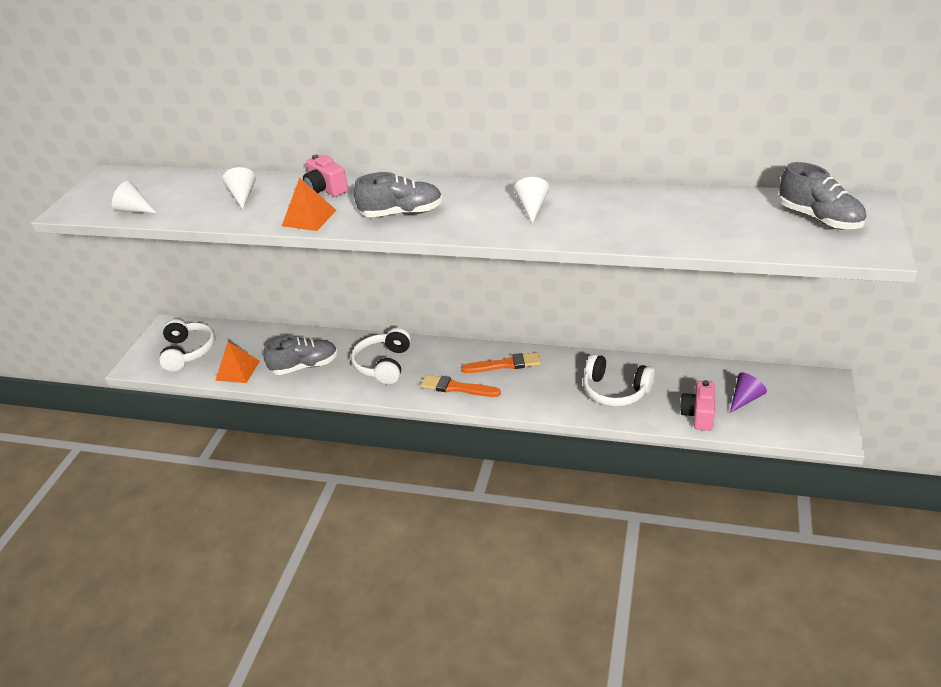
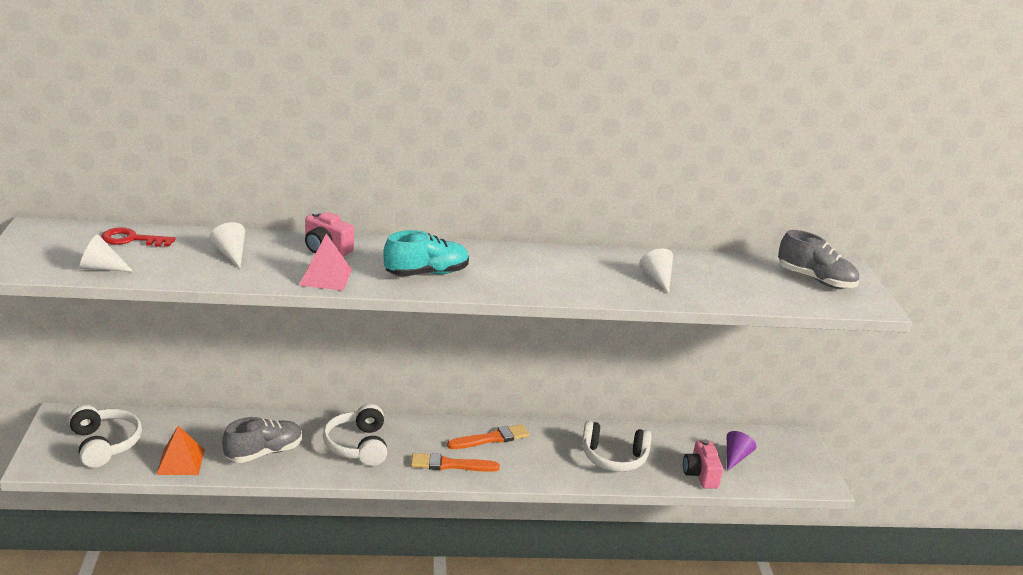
camera: 25 degrees left, 10 degrees down
orange pyramid [282,178,337,231] -> pink pyramid [299,233,352,291]
grey shoe [354,172,443,217] -> turquoise shoe [383,230,469,276]
white cone [514,177,549,223] -> white cone moved to [639,249,673,294]
none -> red key [101,228,175,247]

